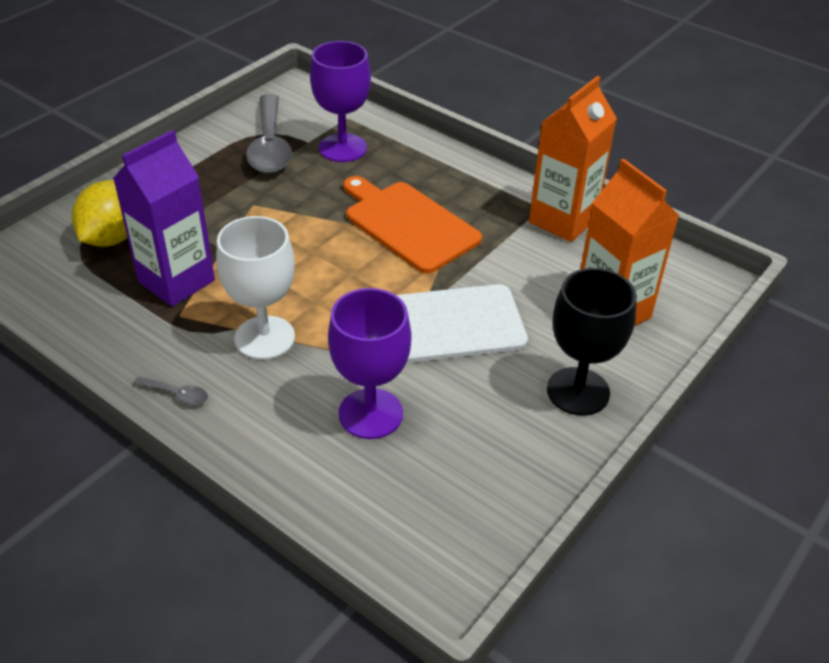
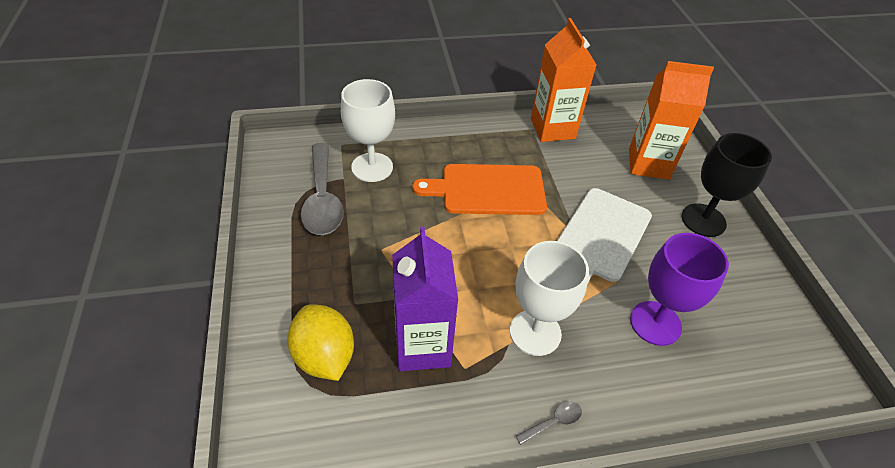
camera: 50 degrees left, 5 degrees up
grey spoon [246,94,292,174] -> grey spoon turned 45 degrees clockwise [301,143,344,235]
purple goblet [310,41,371,162] -> white goblet [341,79,395,182]

